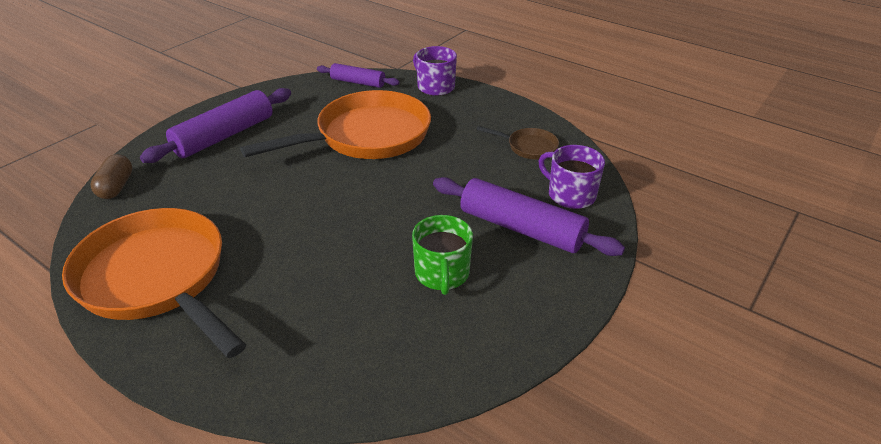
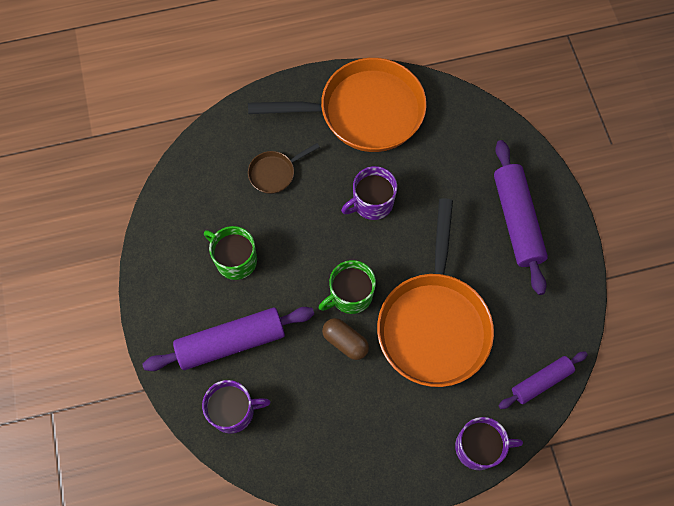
camera: 130 degrees right, 30 degrees up
brown capsule [90,154,133,199] -> brown capsule moved to [322,318,369,360]
brown pan [476,126,559,159] -> brown pan moved to [248,143,320,194]
none -> green mug [319,260,376,314]
none -> purple mug [341,166,397,220]

